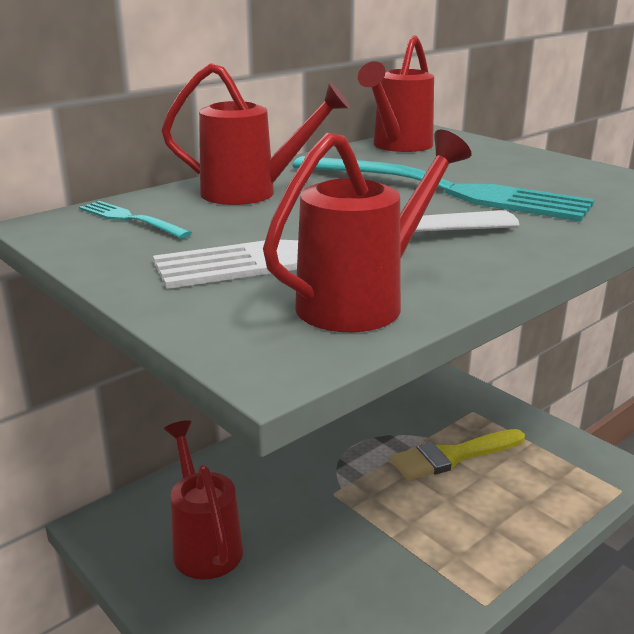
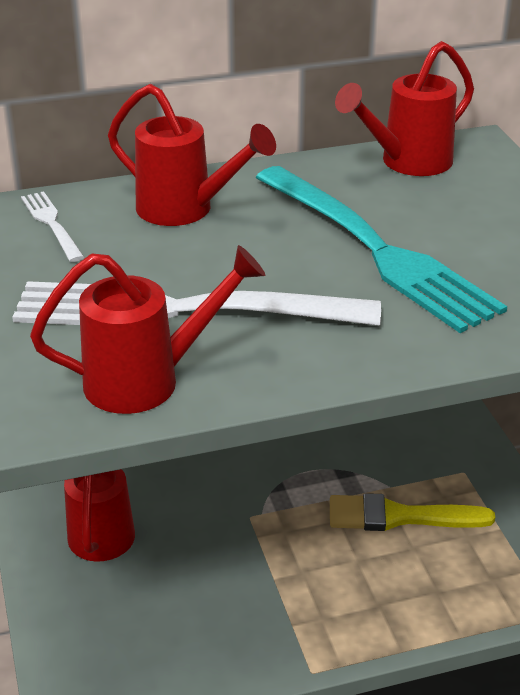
camera: 25 degrees right, 10 degrees up
turquoise fork [79,201,192,239] -> white fork [21,191,84,262]

